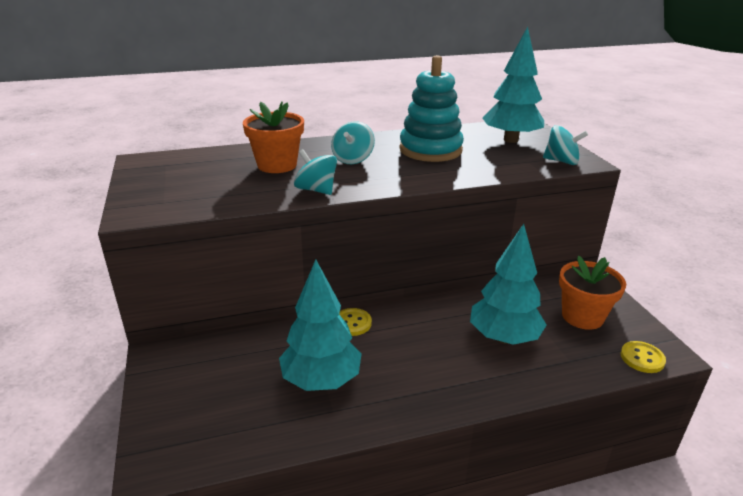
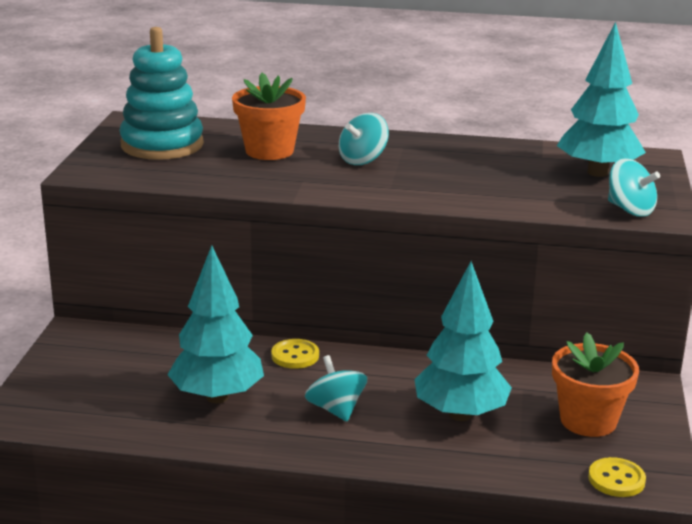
camera: 25 degrees right, 5 degrees down
turquoise spinning top [294,149,337,195] -> turquoise spinning top moved to [305,355,367,422]
turquoise stacking toy [399,55,464,162] -> turquoise stacking toy moved to [120,27,204,160]

